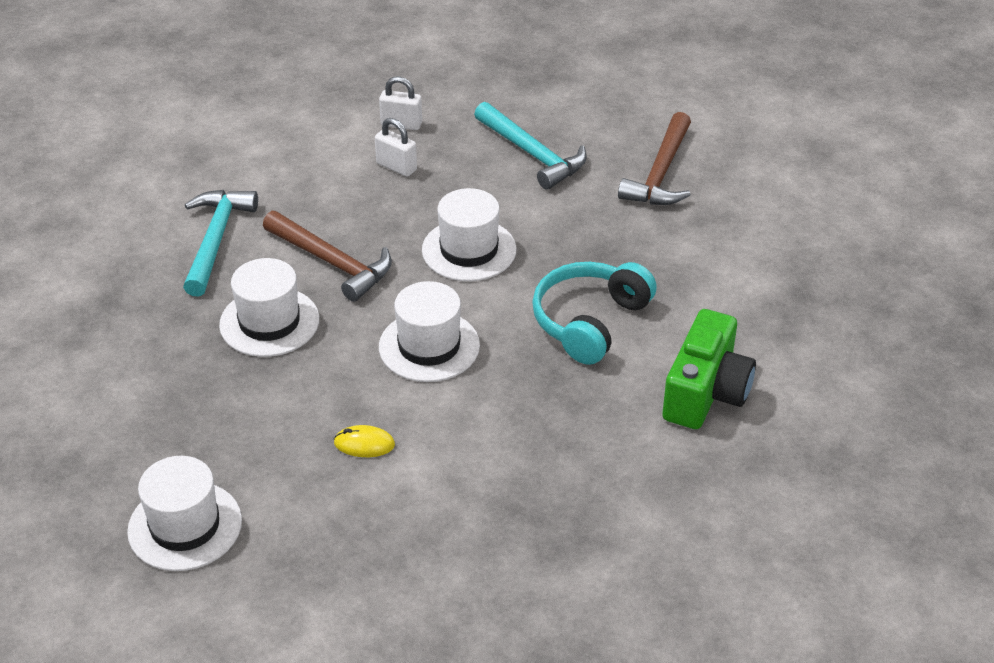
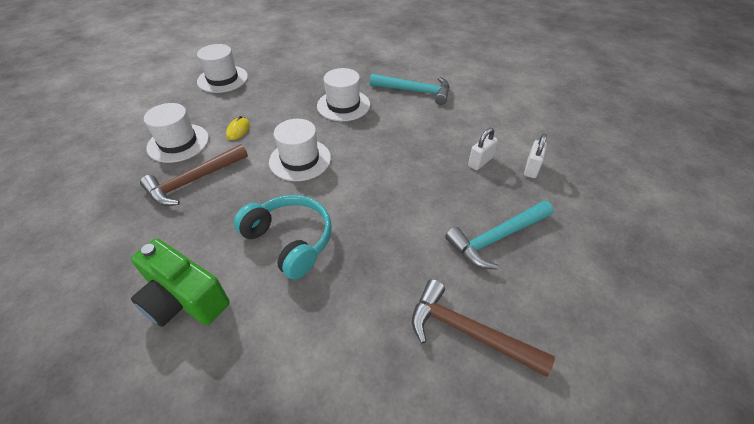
camera: 100 degrees right, 5 degrees up
brown hammer [263,211,392,302] -> brown hammer moved to [140,144,248,206]
white hat [422,188,517,281] -> white hat moved to [144,103,209,163]

